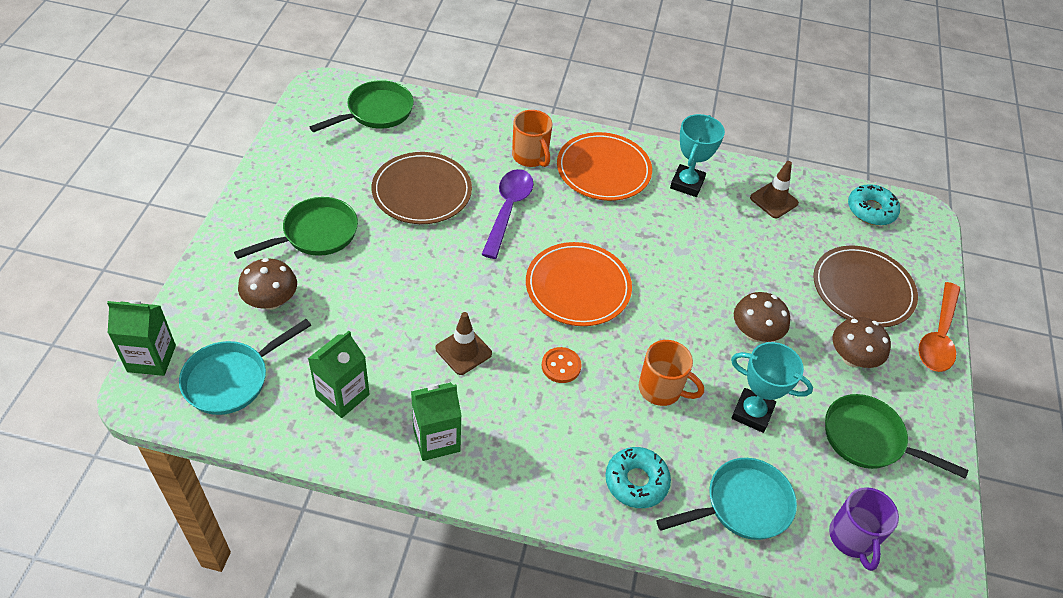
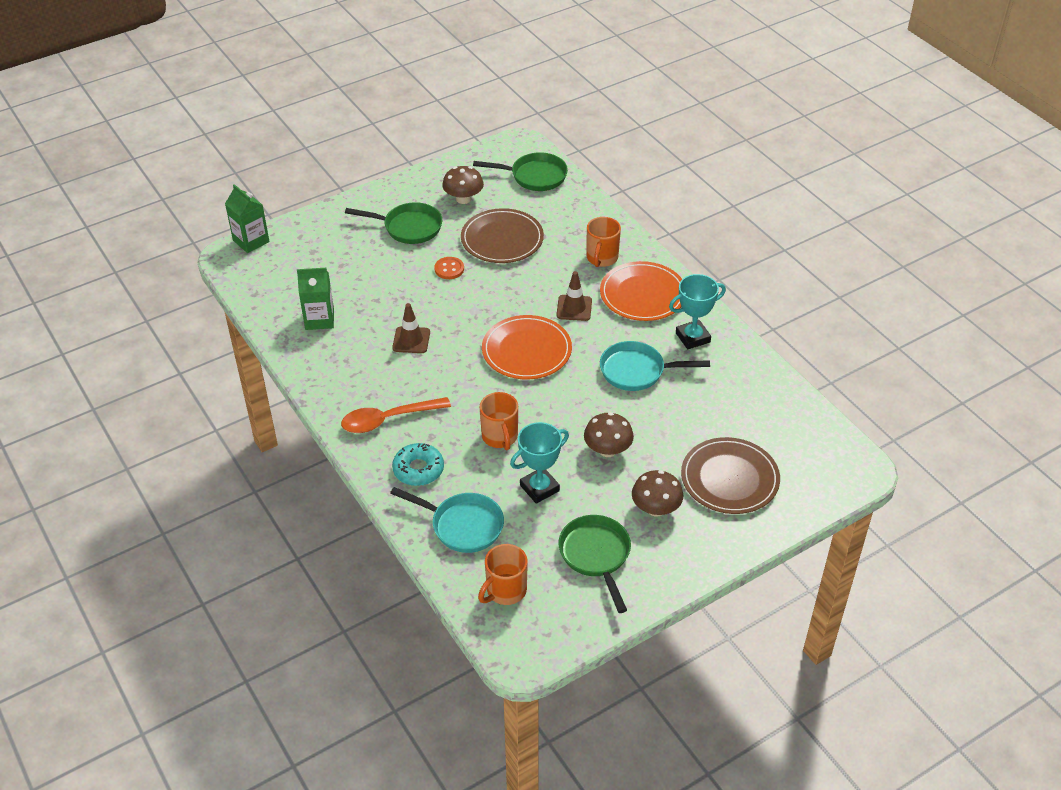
camera: 50 degrees right, 5 degrees down
turquoise pan [179,319,311,415] -> turquoise pan moved to [600,341,710,391]
brown mushroom [238,258,297,310] -> brown mushroom moved to [442,166,484,204]
green carton [411,382,462,461] -> none
purple spoon [481,169,534,259] -> none
orange button [542,347,582,383] -> orange button moved to [434,257,464,279]
turquoise trophy [731,342,813,433] -> turquoise trophy turned 75 degrees clockwise [510,422,569,504]
brown traffic cone [750,161,799,218] -> brown traffic cone moved to [557,271,592,321]
purple mug [829,487,899,571] -> orange mug [478,544,528,605]
turquoise donut [848,184,900,225] -> none
orange spoon [918,282,961,372] -> orange spoon moved to [341,397,451,433]

